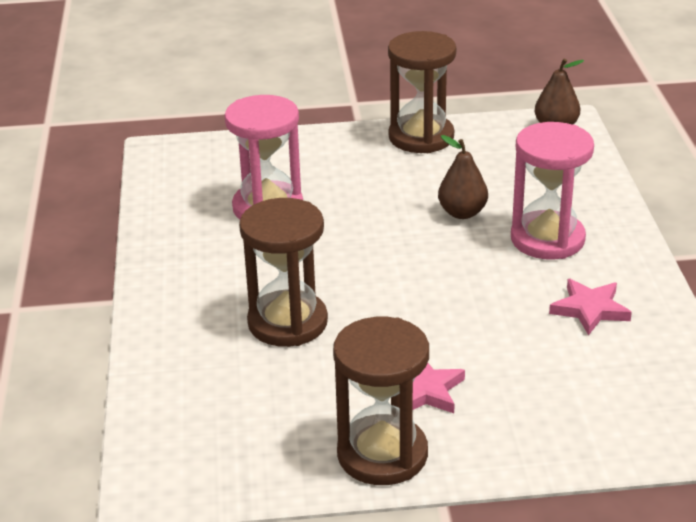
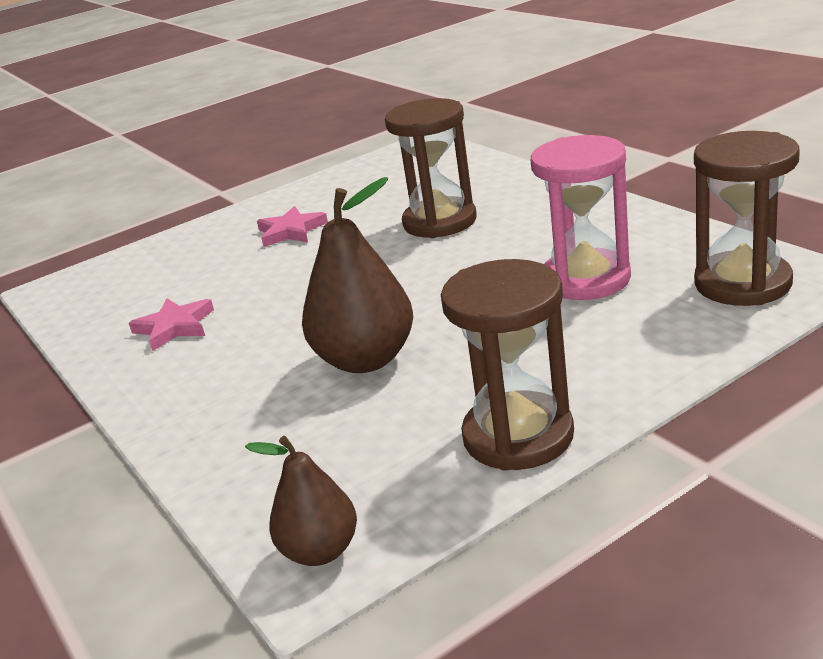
camera: 155 degrees right, 5 degrees down
brown hourglass [333,317,429,485] -> brown hourglass moved to [694,131,800,306]
brown pear [438,135,488,219] -> brown pear [302,177,413,373], size x1.66
pink hourglass [511,122,594,259] -> none

